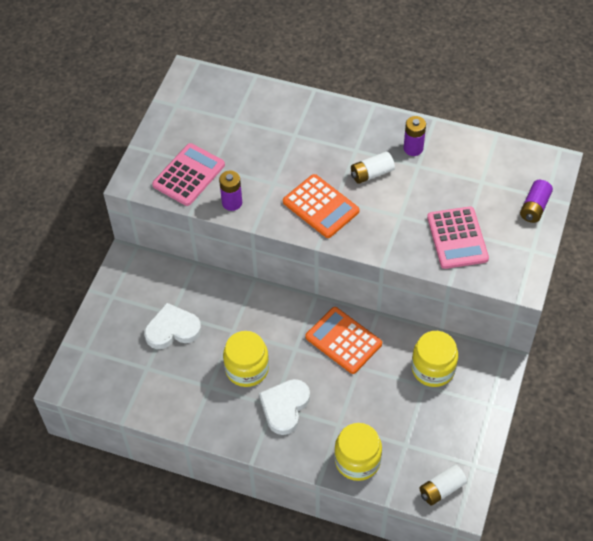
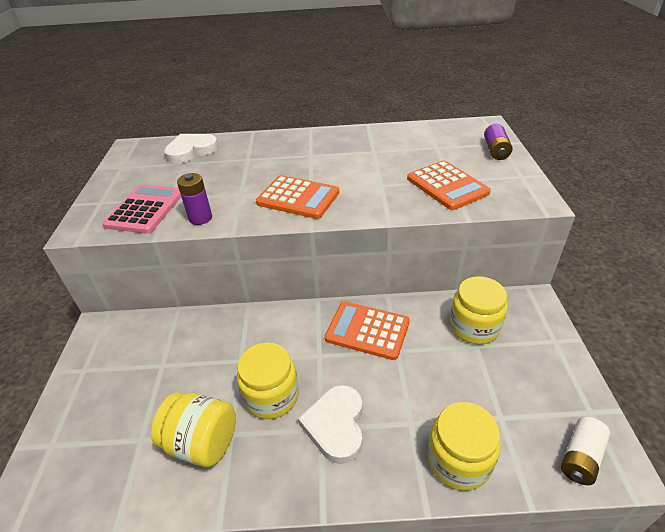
camera: 20 degrees left, 15 degrees down
white heart [144,303,201,349] -> white heart moved to [164,134,218,164]
white battery [351,151,395,184] -> none
purple battery [403,116,426,156] -> none
pink calculator [427,206,489,269] -> orange calculator [407,161,491,210]
none -> yellow jar [151,392,236,467]

